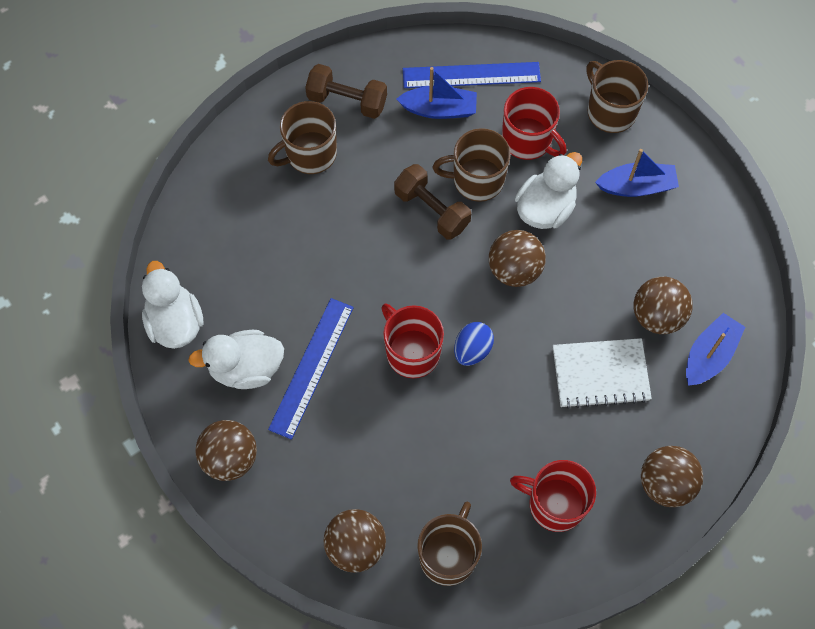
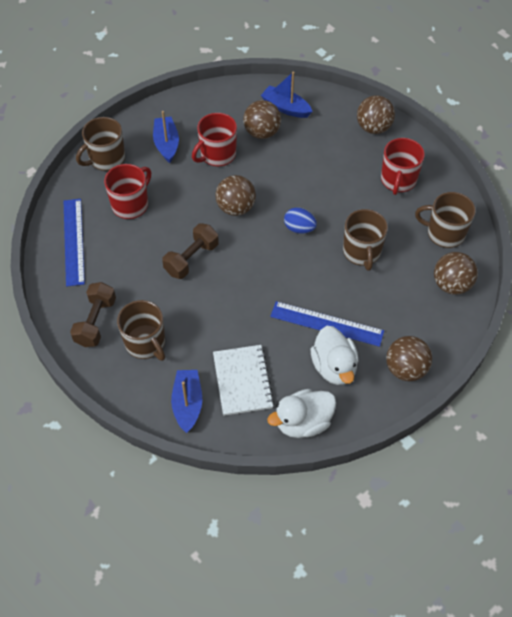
camera: 95 degrees left, 10 degrees down
red mug [381,304,444,378] -> red mug moved to [192,113,237,166]
blue boat [397,67,477,119] -> blue boat moved to [171,370,202,433]
brown mug [433,128,511,202] -> brown mug moved to [343,209,388,271]
white duck [515,152,582,229] -> none
white notebook [553,338,652,409] -> white notebook moved to [213,345,274,416]

